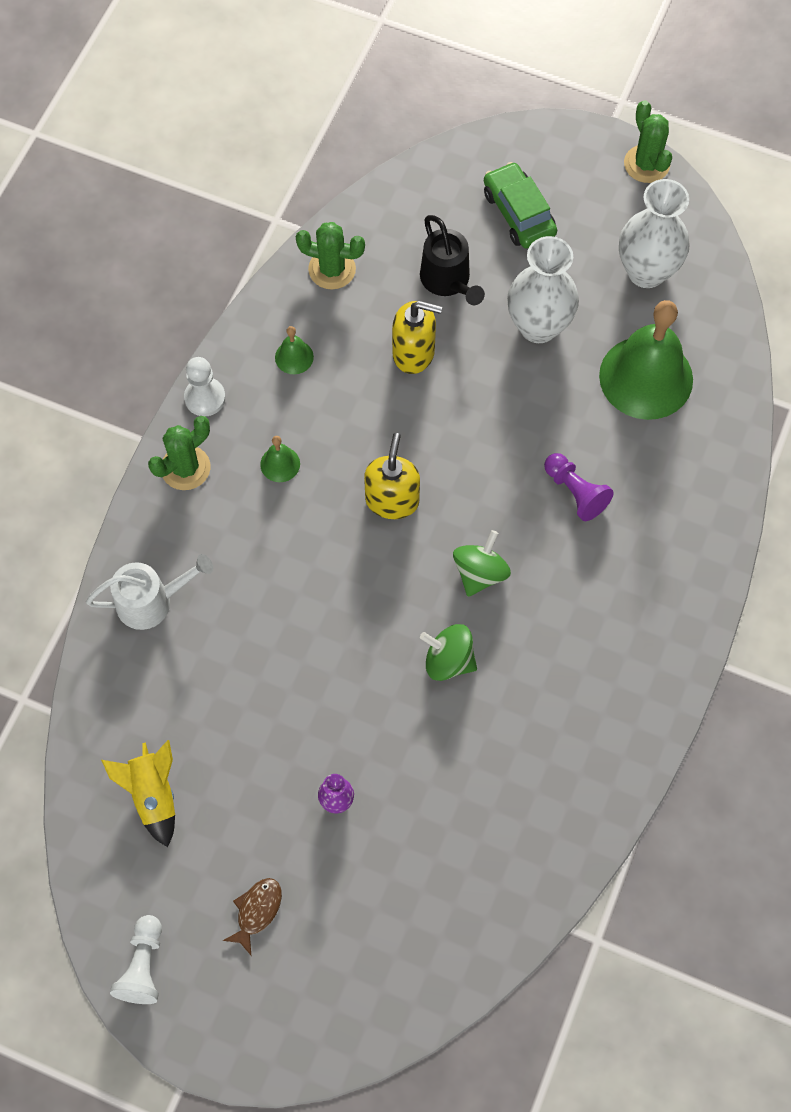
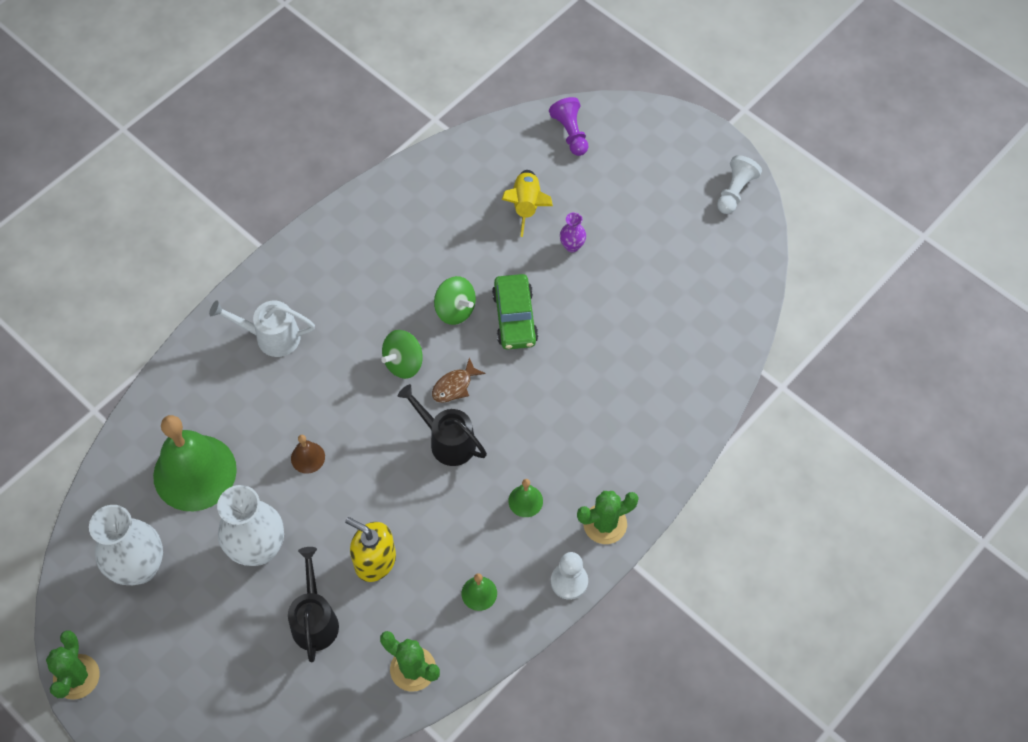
camera: 160 degrees left, 5 degrees down
white watering can [86,554,213,630] -> white watering can moved to [209,300,315,357]
yellow rocket [101,740,175,847] -> yellow rocket moved to [502,170,553,237]
brown fish [223,878,282,955] -> brown fish moved to [432,358,486,403]
yellow soap dispenser [364,433,420,519] -> black watering can [398,384,487,466]
green car [484,162,557,249] -> green car moved to [492,274,538,350]
purple pawn [544,453,614,521] -> purple pawn moved to [549,97,588,156]
none -> brown bell [291,435,325,474]

